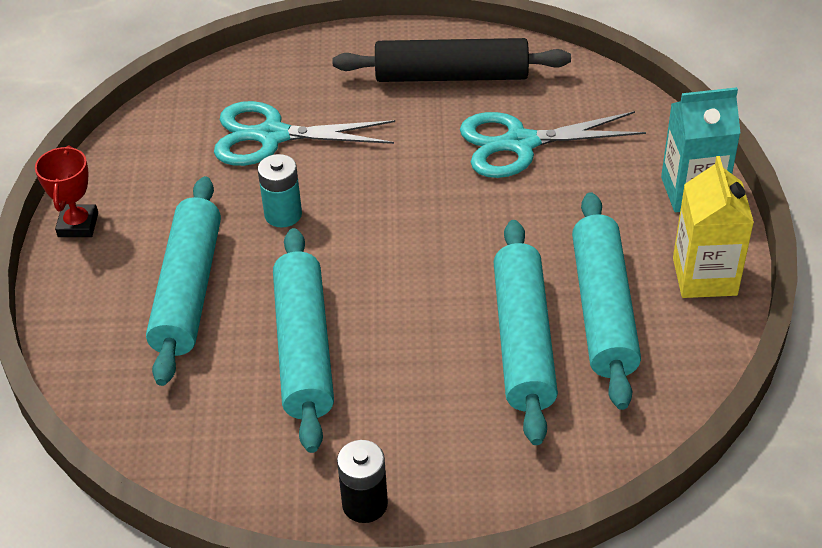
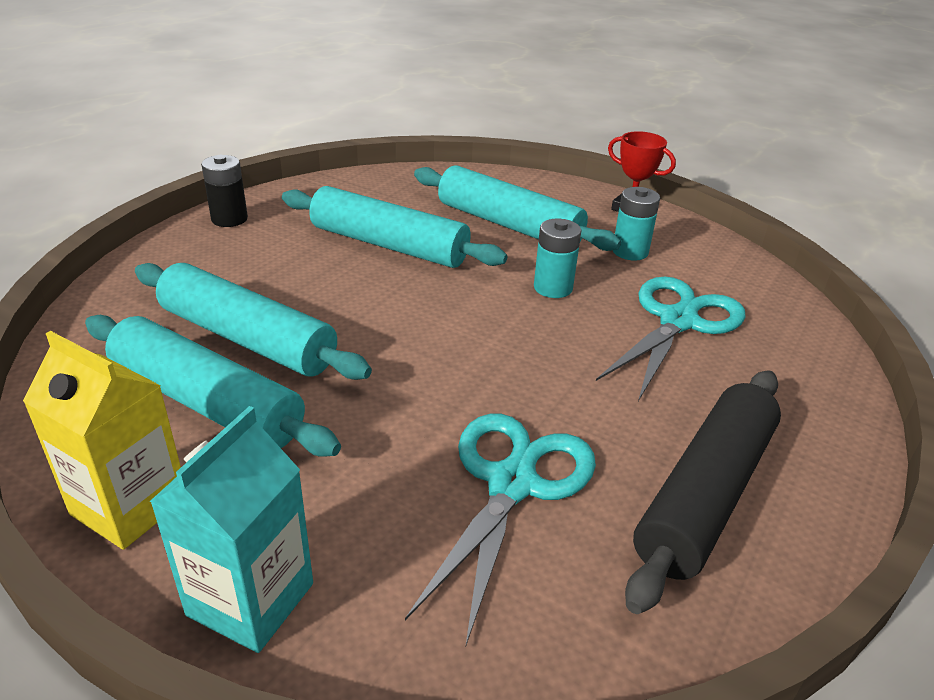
camera: 120 degrees right, 10 degrees down
none -> turquoise battery [613,187,660,261]

